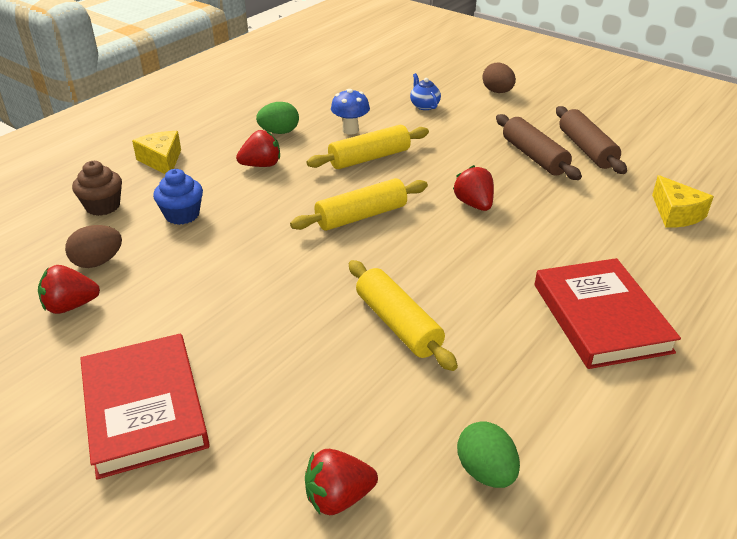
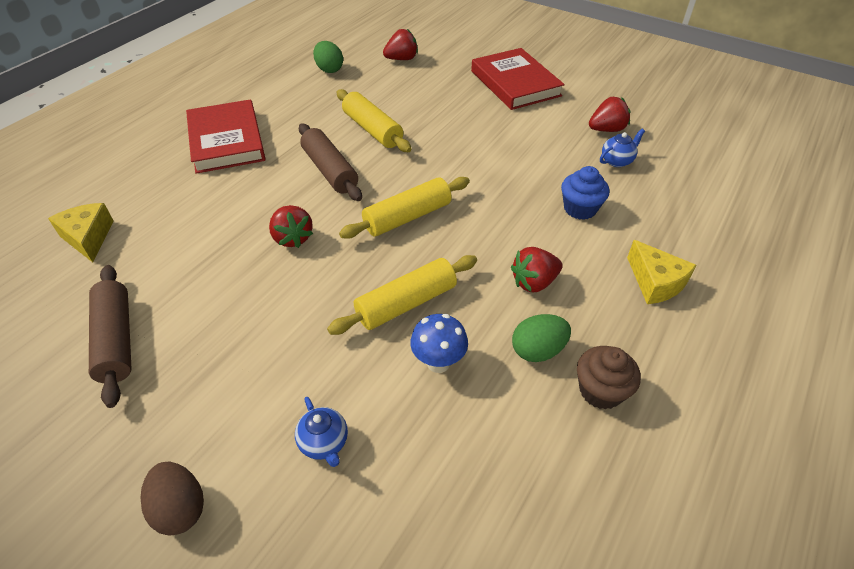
camera: 175 degrees right, 10 degrees up
brown egg [65,225,122,268] -> blue teapot [600,129,645,167]
brown cupcake [72,161,122,216] -> brown cupcake moved to [577,346,641,410]
brown rolling pin [496,114,582,180] -> brown rolling pin moved to [299,124,362,201]

